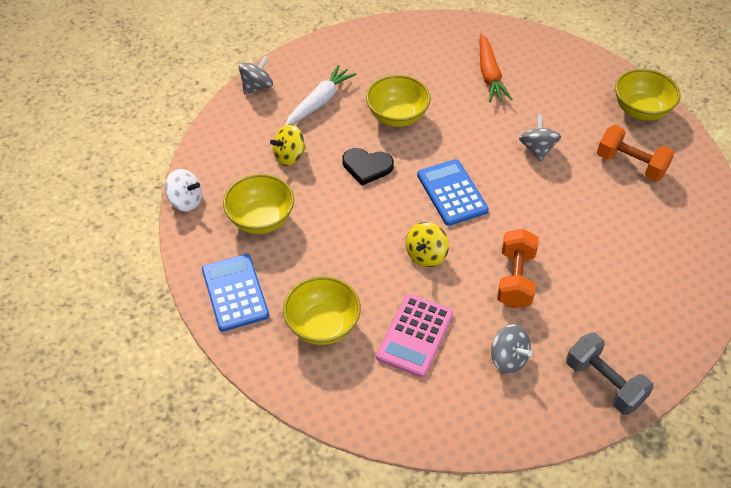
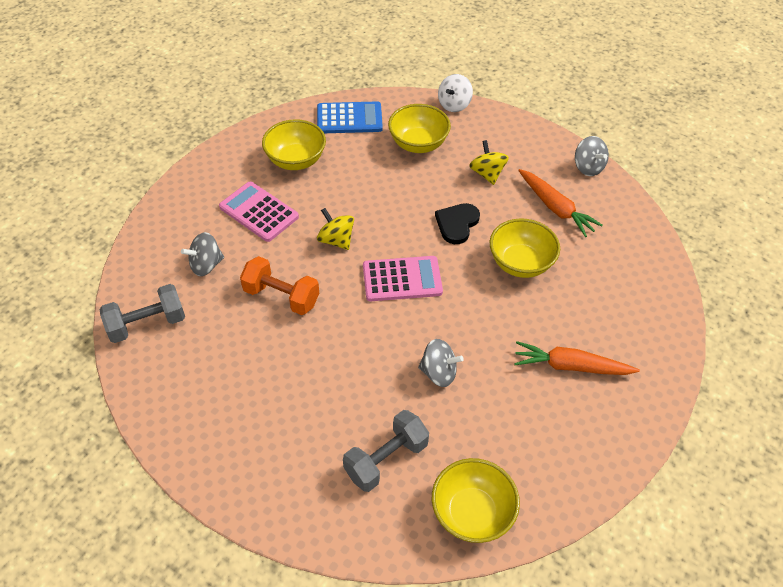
camera: 105 degrees right, 0 degrees up
white carrot [285,65,357,125] -> orange carrot [518,169,603,237]
blue calculator [417,159,489,226] -> pink calculator [363,256,443,301]
orange dumbbell [597,125,674,181] -> grey dumbbell [343,410,429,492]

